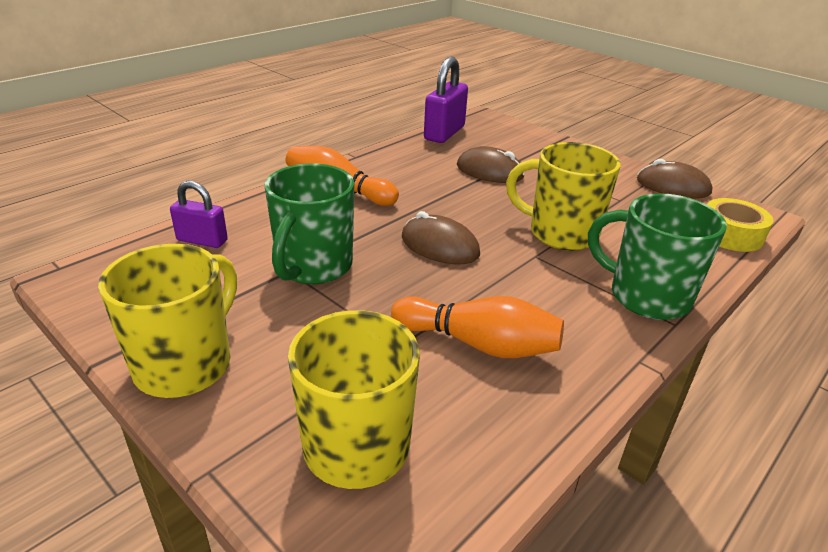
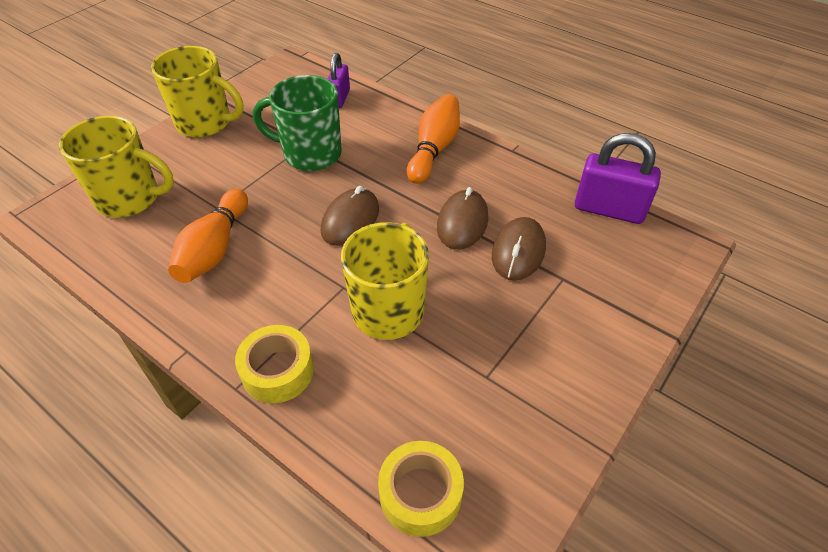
camera: 85 degrees right, 15 degrees up
green mug [588,193,727,320] -> yellow tape [235,325,314,403]
brown mouse [637,159,712,199] -> brown mouse moved to [437,187,488,250]

